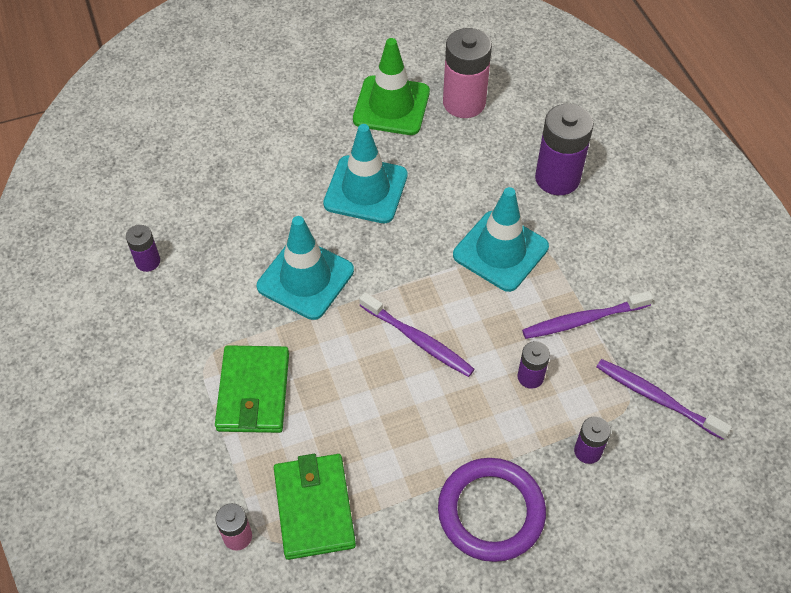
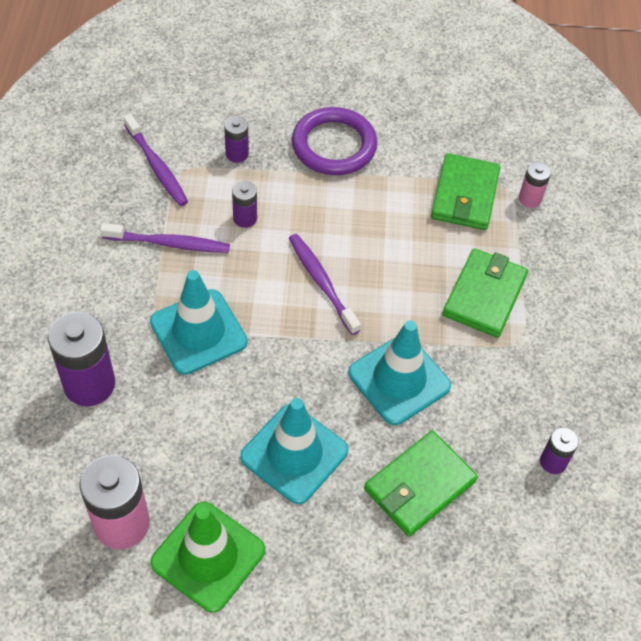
camera: 160 degrees left, 0 degrees up
none -> green wallet [364,431,478,537]

